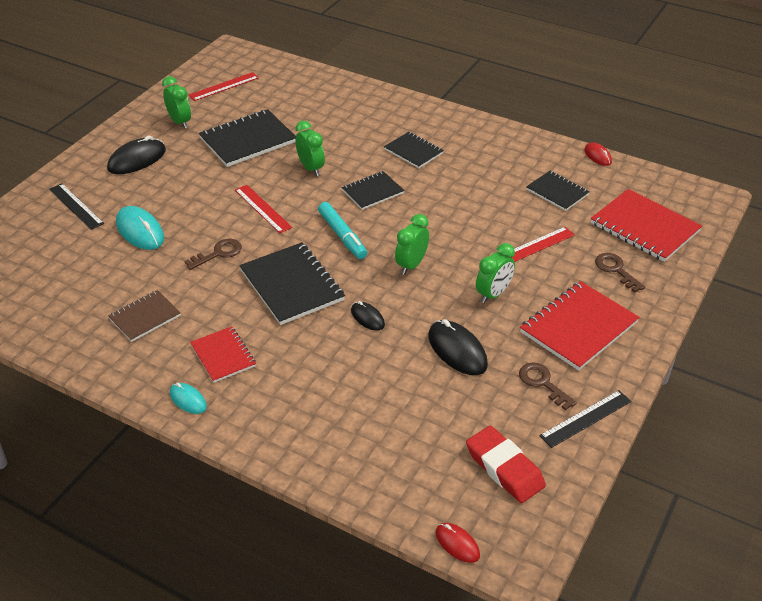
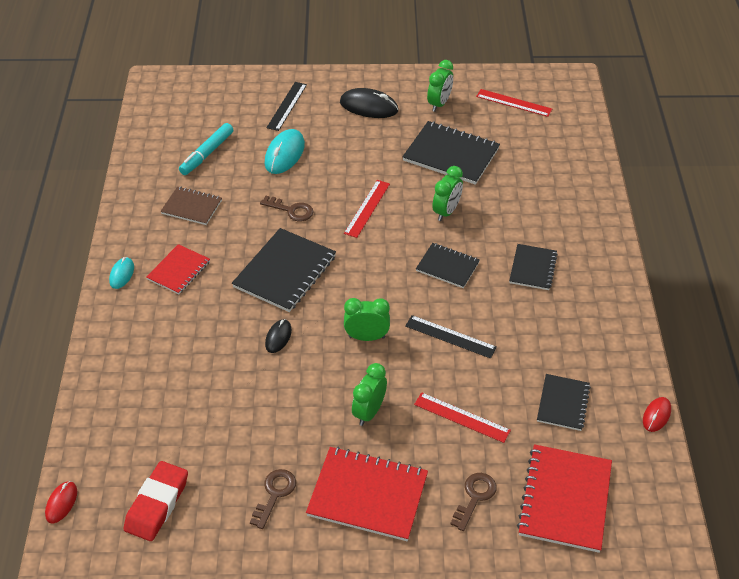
camera: 60 degrees right, 5 degrees up
turquoise marker [318,202,367,259] -> turquoise marker moved to [179,123,233,175]
black mouse [428,319,488,375] -> none
green clock [476,243,515,303] -> green clock turned 105 degrees clockwise [352,363,387,426]
black ruler [539,390,631,448] -> black ruler moved to [406,315,497,359]

